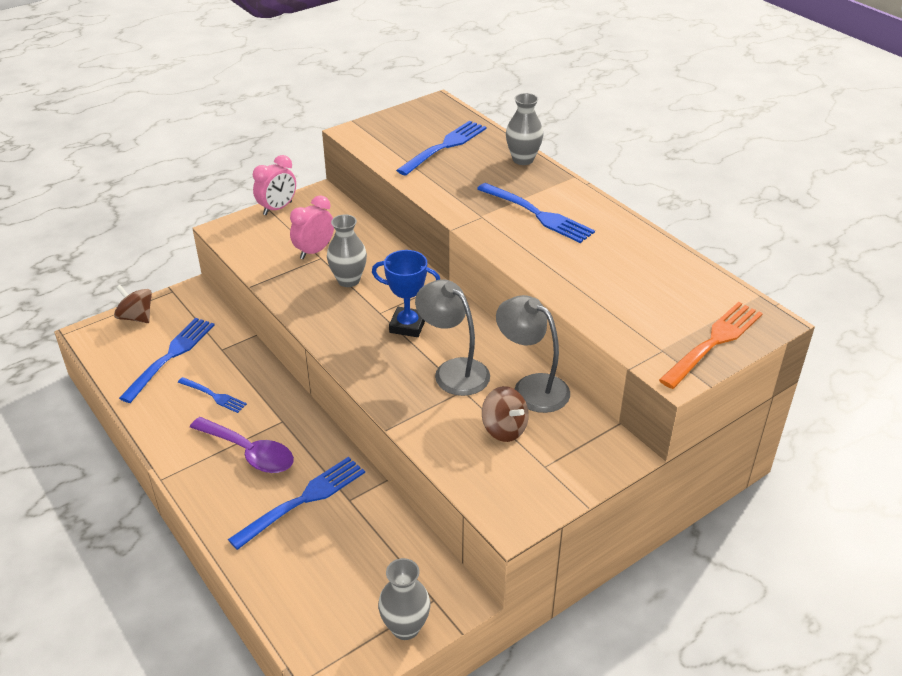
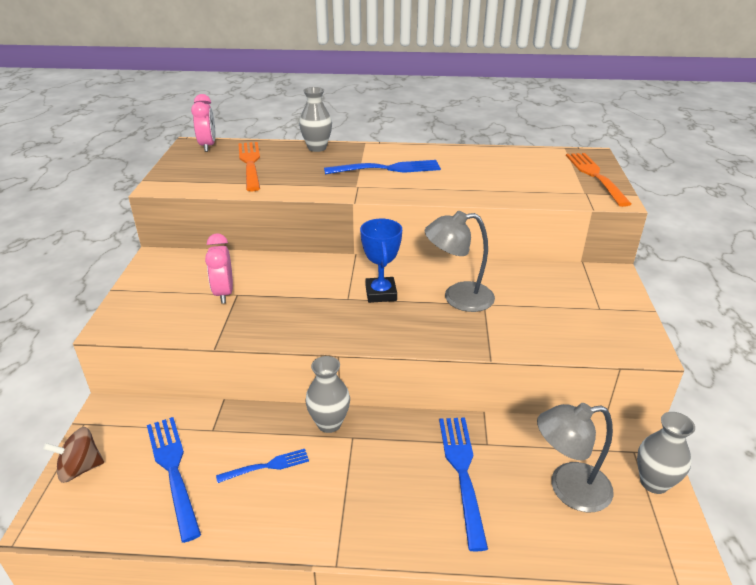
camera: 50 degrees left, 5 degrees down
purple spoon [190,417,294,473] -> none
pink clock [253,155,296,215] -> pink clock moved to [191,94,216,152]
grey vase [327,214,367,287] -> grey vase moved to [305,356,350,433]
blue trophy [372,250,440,337] -> blue trophy turned 60 degrees counterclockwise [360,219,402,303]
blue fork [396,121,487,176] -> orange fork [238,142,260,192]
brown spinning top [482,386,529,442] -> none
grey lamp [496,295,570,413] -> grey lamp moved to [537,403,614,512]

